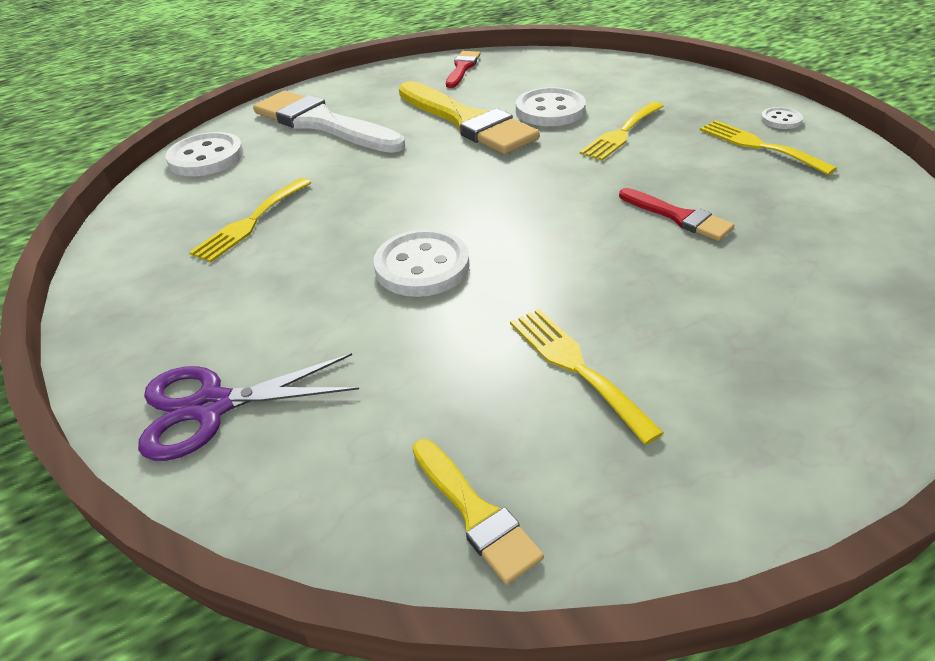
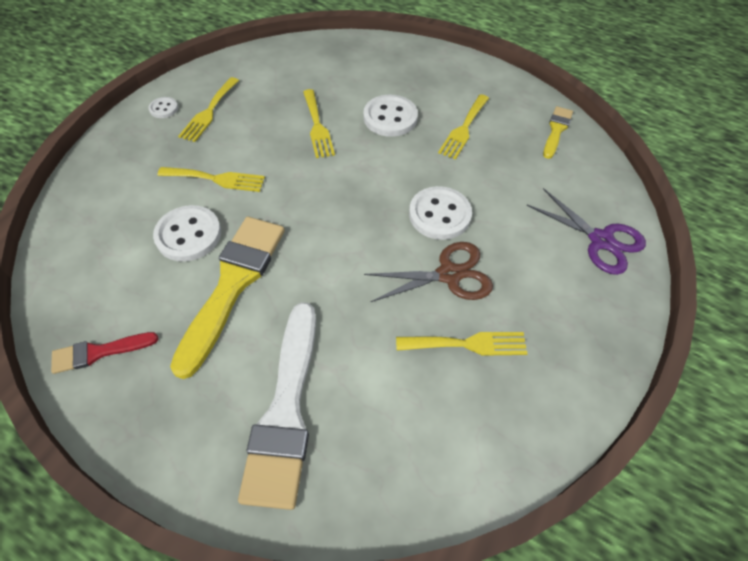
camera: 125 degrees left, 15 degrees up
white button [165,132,244,176] -> white button moved to [364,95,418,137]
red brush [619,188,734,241] -> yellow fork [303,89,335,158]
none -> brown scissors [364,242,493,302]

